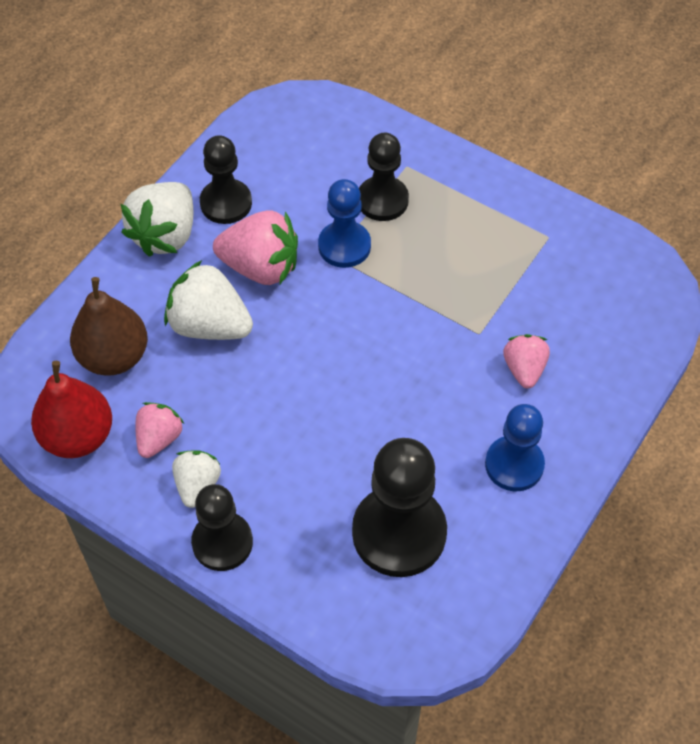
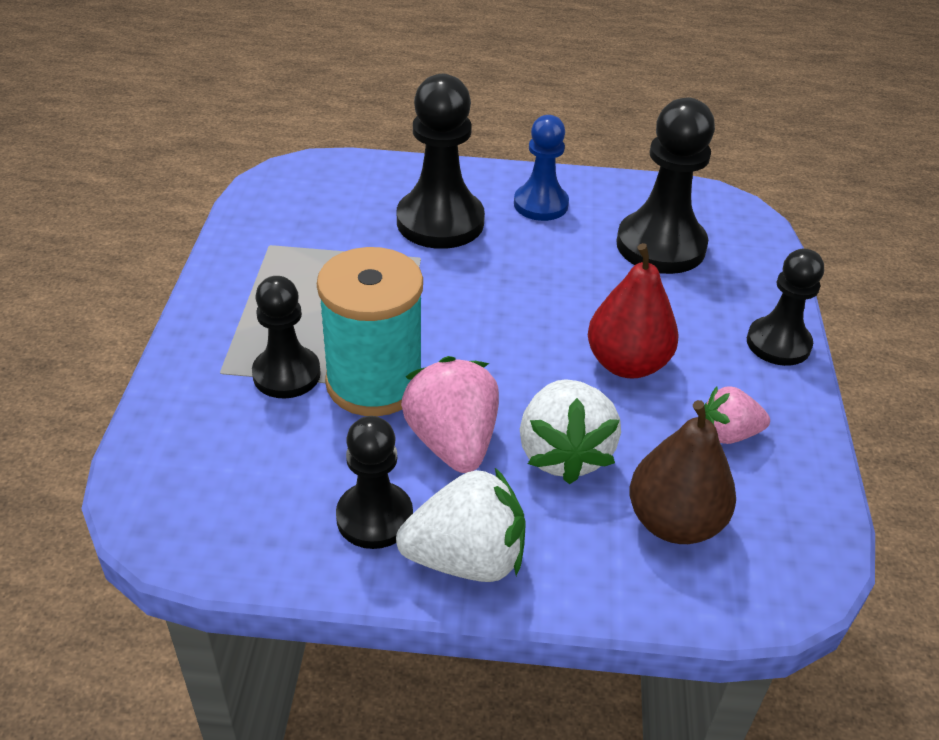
camera: 120 degrees left, 15 degrees down
red pear [31,361,112,458] -> red pear moved to [588,243,679,379]
white strawberry [172,450,221,508] -> none
blue pawn [318,179,371,268] -> turquoise spool [317,247,423,416]
pink strawberry [503,334,550,388] -> black pawn [397,74,485,249]

